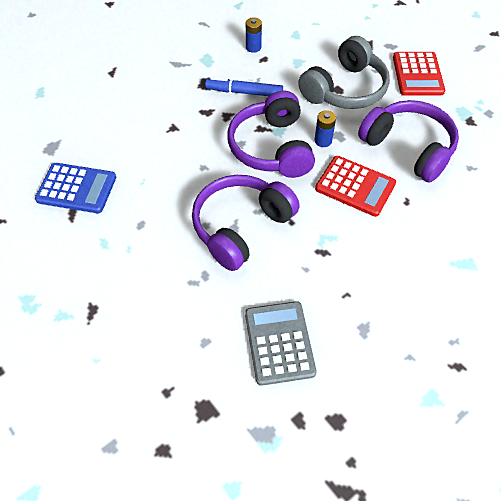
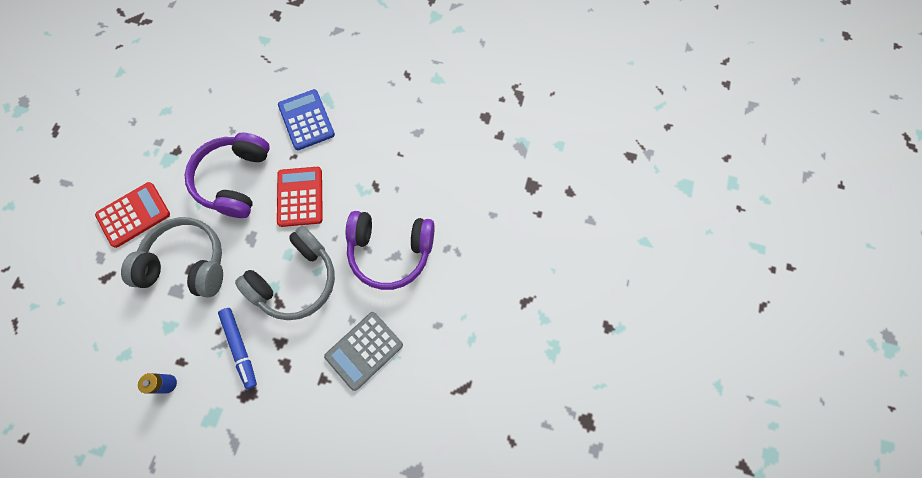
camera: 125 degrees left, 15 degrees up
blue calculator [35,163,116,213] -> blue calculator moved to [278,89,335,150]
purple headphones [228,91,315,178] -> grey headphones [235,226,335,320]
grey calculator [245,301,317,386] -> grey calculator moved to [324,312,403,391]
blue battery [314,110,336,147] -> none

